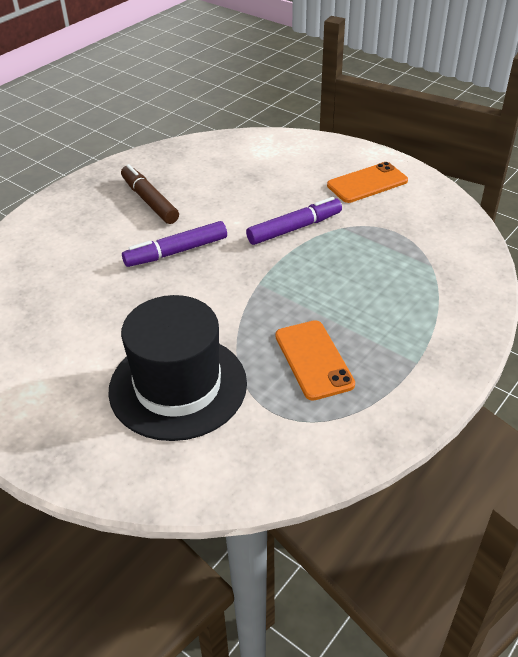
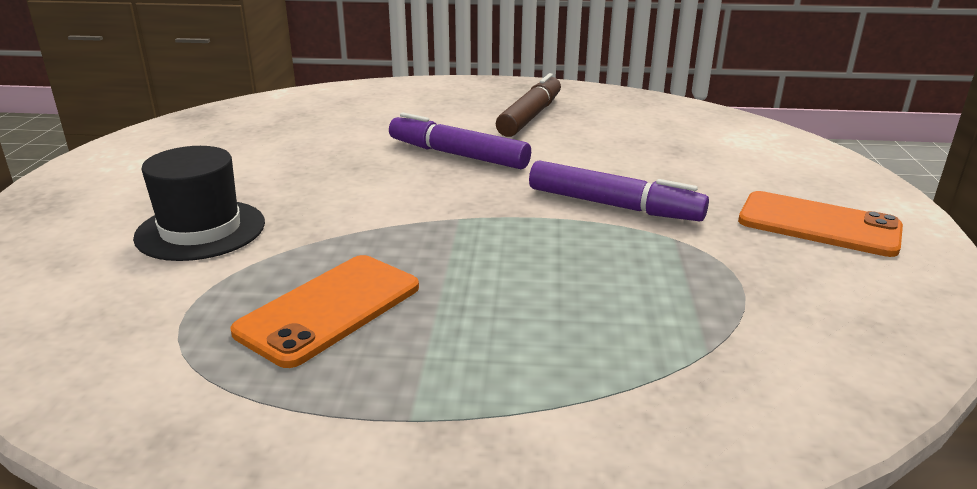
camera: 55 degrees right, 15 degrees down
black hat [108,295,247,441] -> black hat [133,146,265,261], size x0.61

